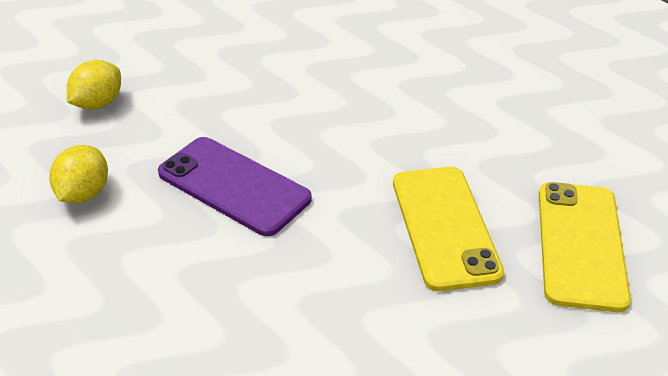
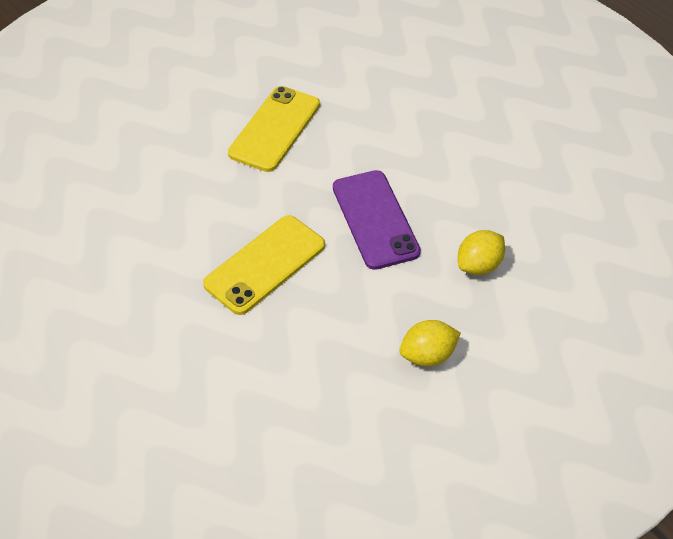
camera: 145 degrees left, 10 degrees up
yellow phone [539,182,631,312] -> yellow phone moved to [203,215,325,315]

